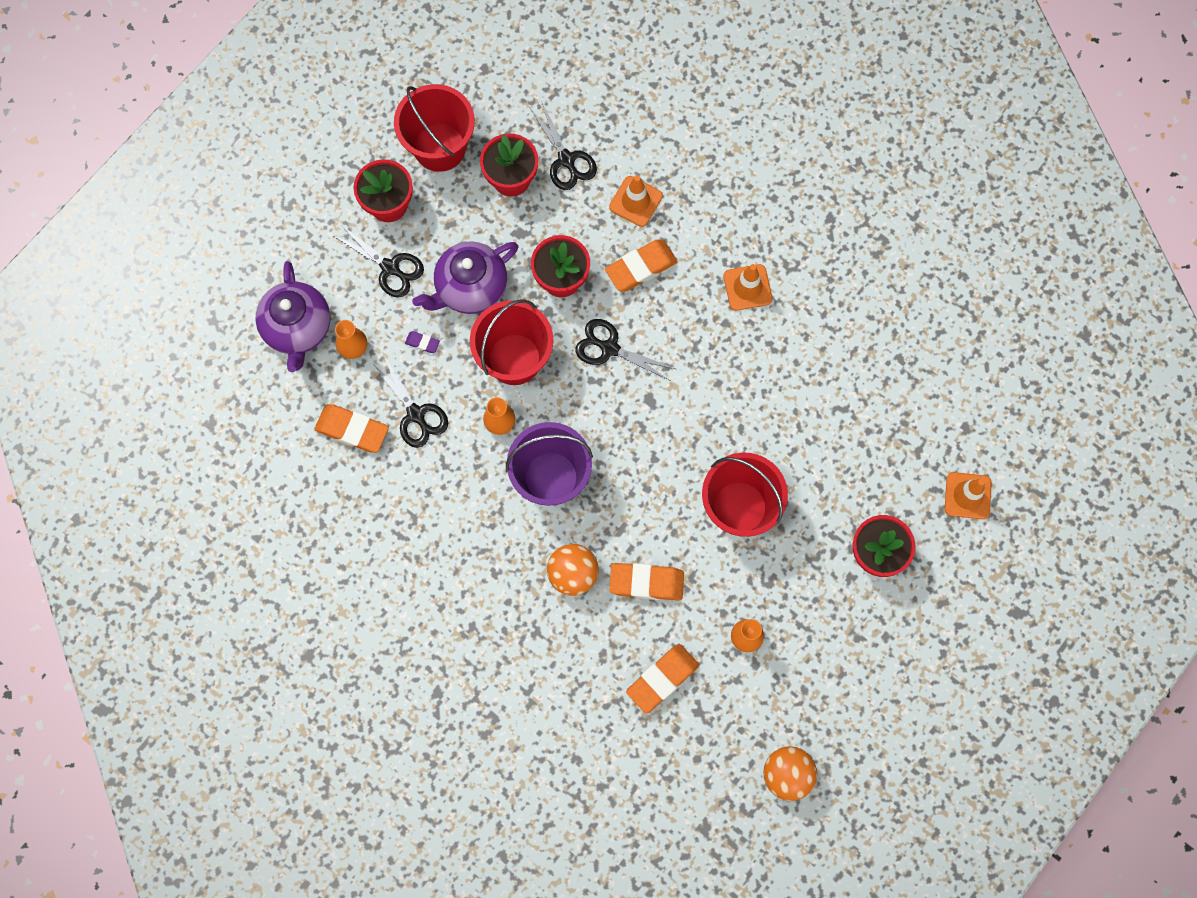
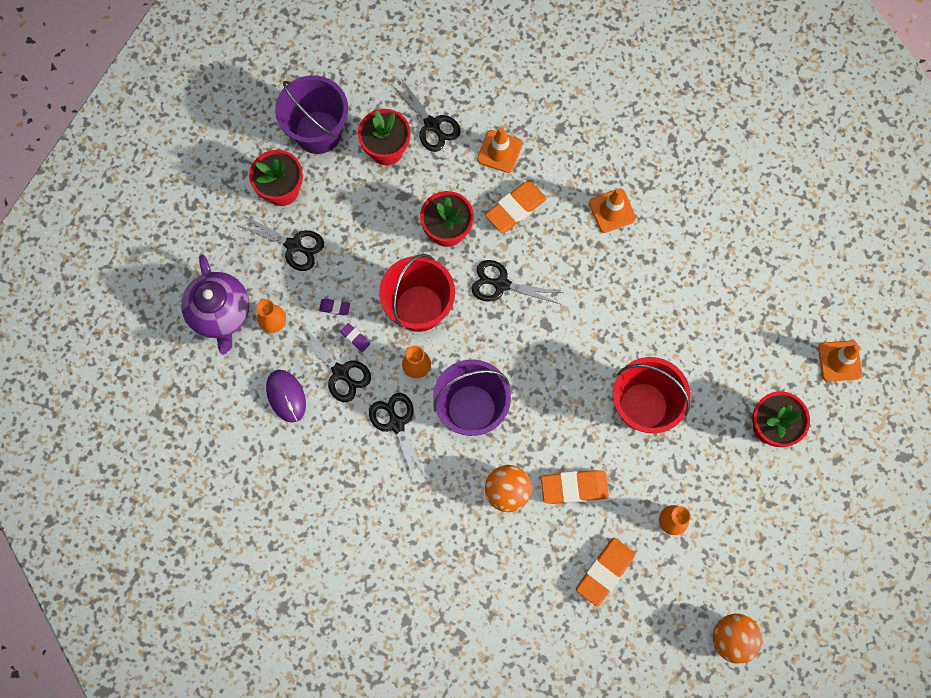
camera: 10 degrees left, 0 degrees up
orange eraser [314,404,389,453] -> purple mouse [266,370,306,423]
red bucket [394,84,475,172] -> purple bucket [275,75,348,154]
purple teapot [412,241,518,314] -> none
none -> purple eraser [340,323,370,352]
none -> black scissors [369,393,427,484]

